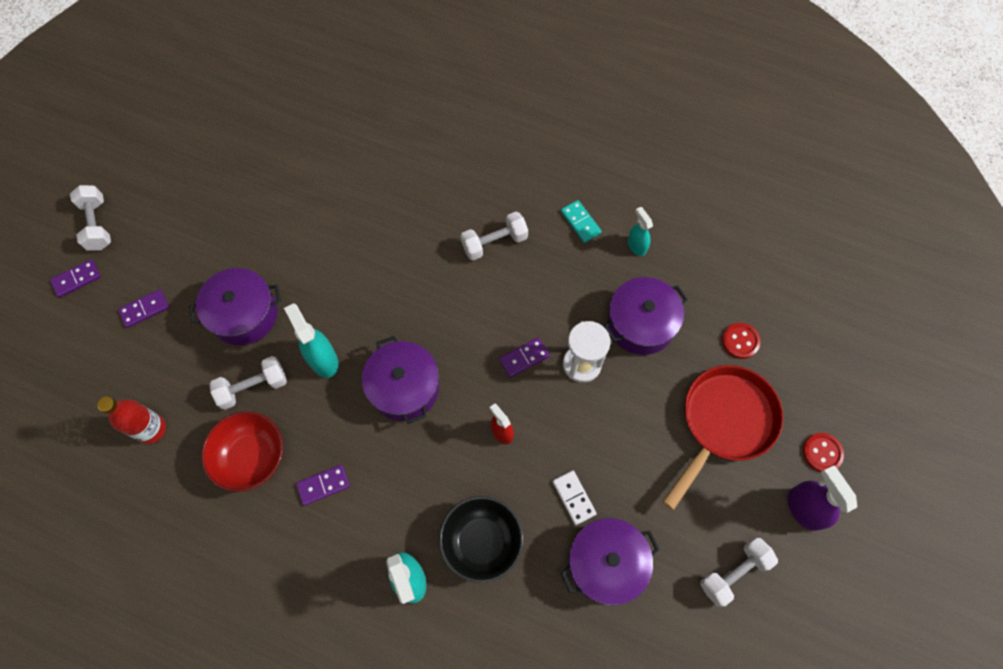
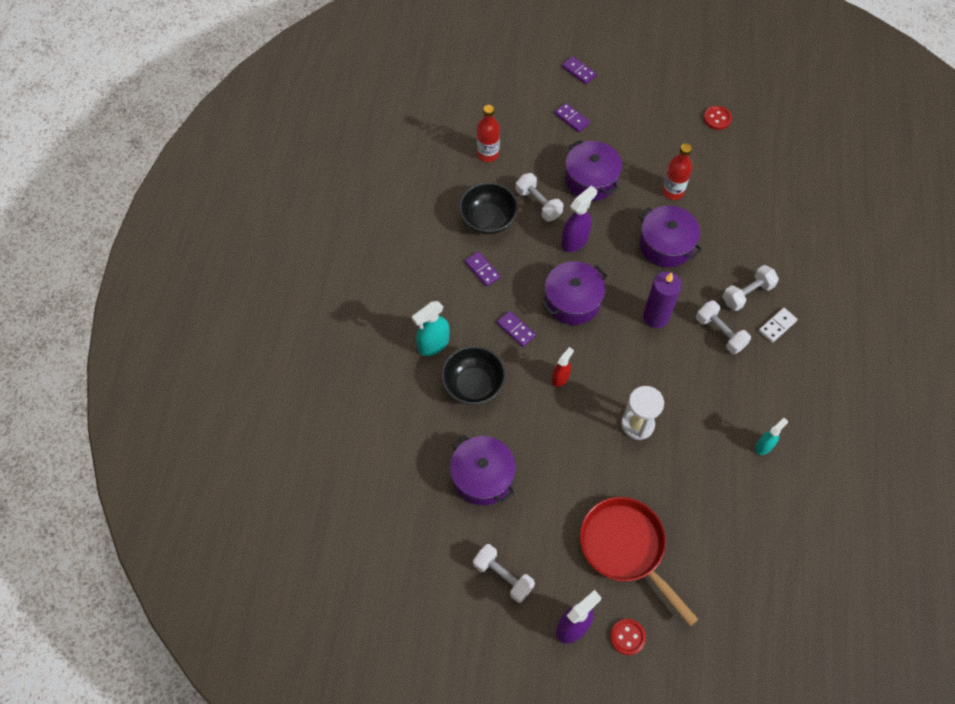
camera: 75 degrees right, 5 degrees down
white dumbbell [70,185,111,251] -> white dumbbell moved to [723,265,779,311]
red bowl [201,411,283,492] -> black bowl [459,182,518,234]
turquoise spray bottle [284,303,338,378] -> purple spray bottle [561,185,597,252]
purple domino [499,338,550,378] -> purple domino moved to [497,311,536,347]
white domino [552,470,597,525] -> white domino moved to [759,308,797,343]
turquoise domino [561,200,602,243] -> none
purple pot [603,277,688,355] -> purple pot moved to [639,206,702,268]
red pan [663,365,784,510] -> red pan turned 150 degrees counterclockwise [580,497,698,626]
red button [722,323,761,359] -> red button moved to [703,106,732,130]
none -> purple candle [643,272,682,328]
none -> red bottle [662,144,692,200]

